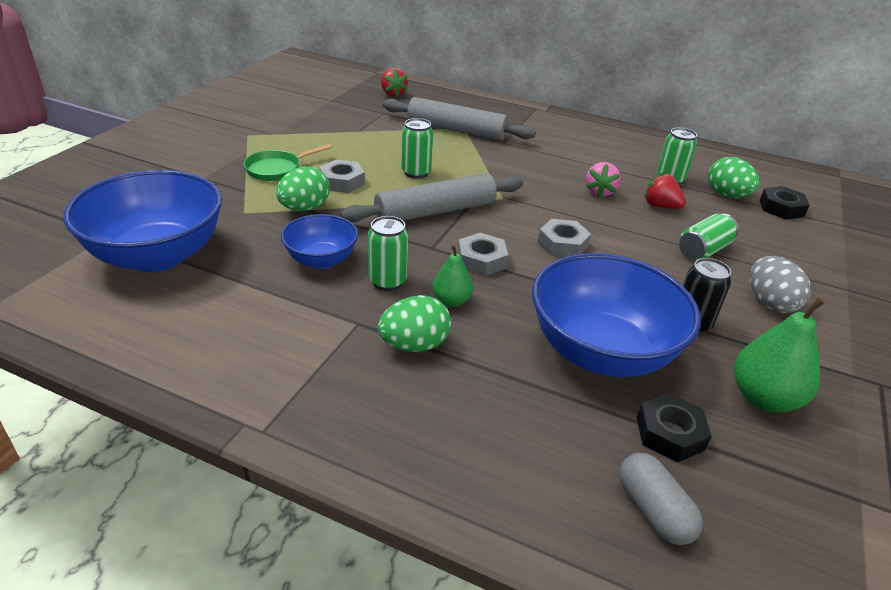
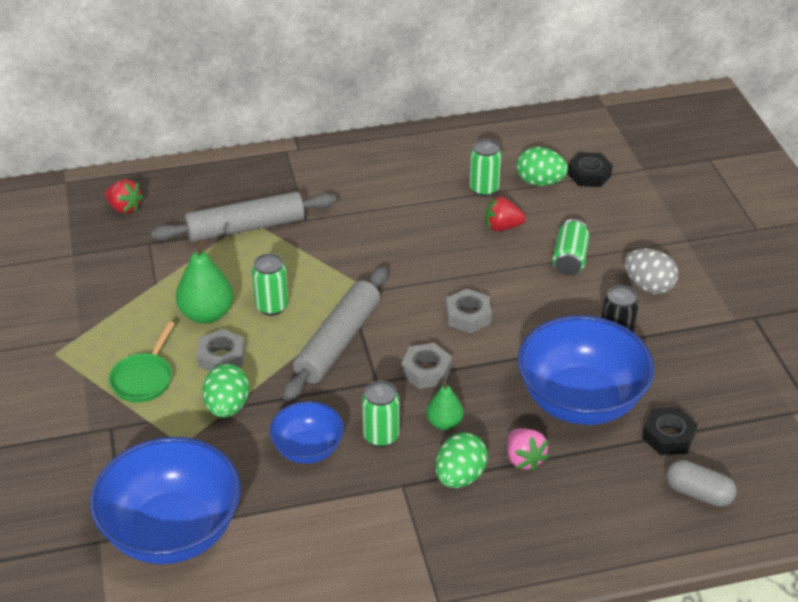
camera: 35 degrees left, 5 degrees up
pink strawberry [586,162,621,198] -> pink strawberry moved to [507,428,549,471]
green pear [734,297,825,412] -> green pear moved to [176,239,234,324]

